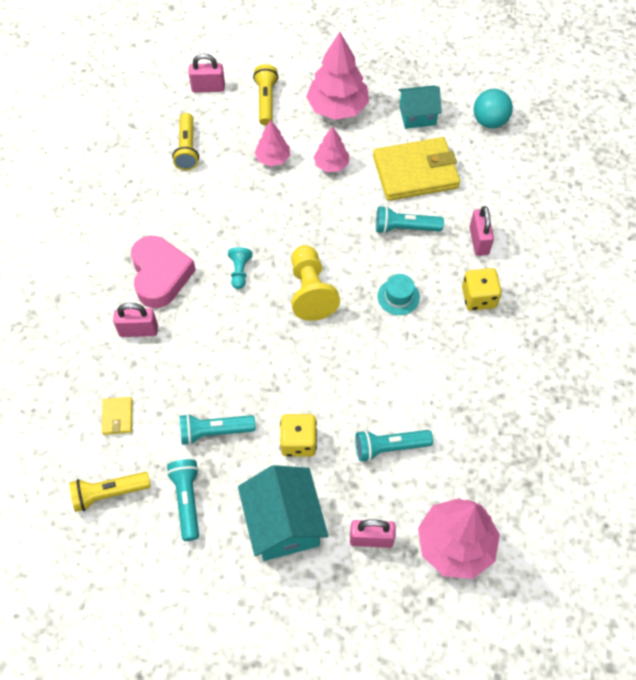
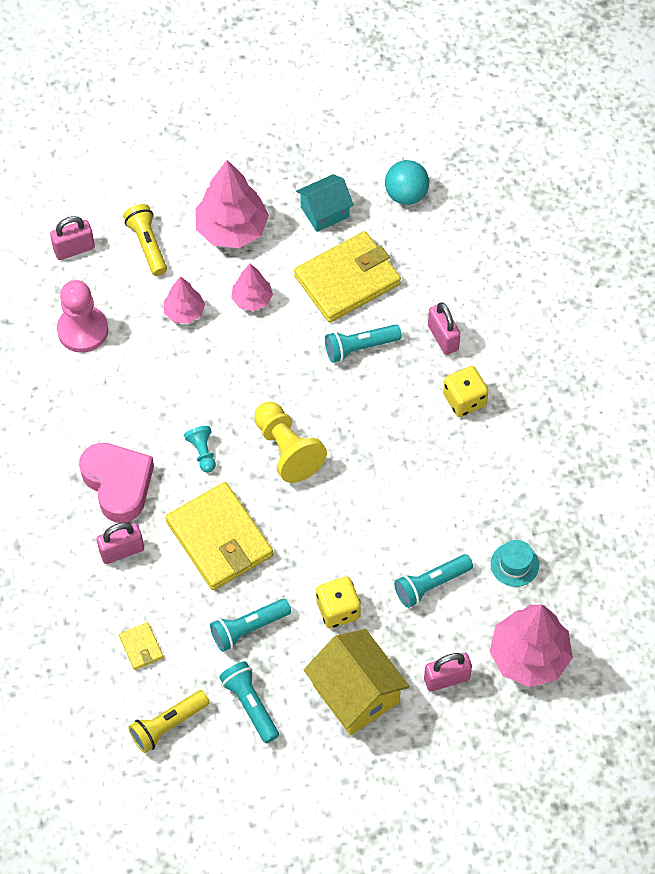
camera: 20 degrees left, 0 degrees up
yellow flashlight [172,113,199,171] -> pink pawn [57,280,108,353]
turquoise house [238,465,328,561] -> yellow house [304,629,410,736]
turquoise hat [378,274,420,315] -> turquoise hat moved to [491,540,539,587]
none -> yellow wallet [166,482,273,590]

